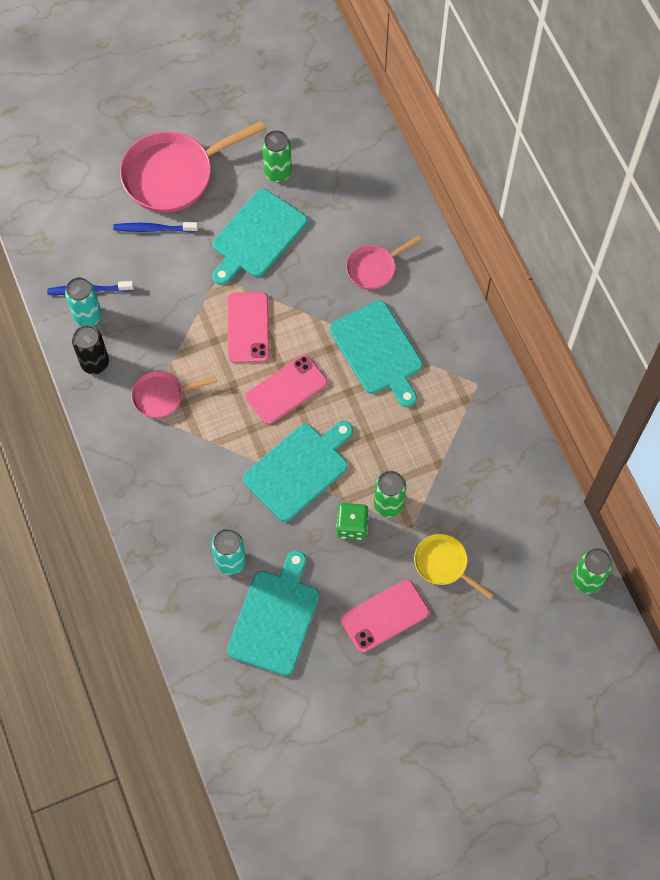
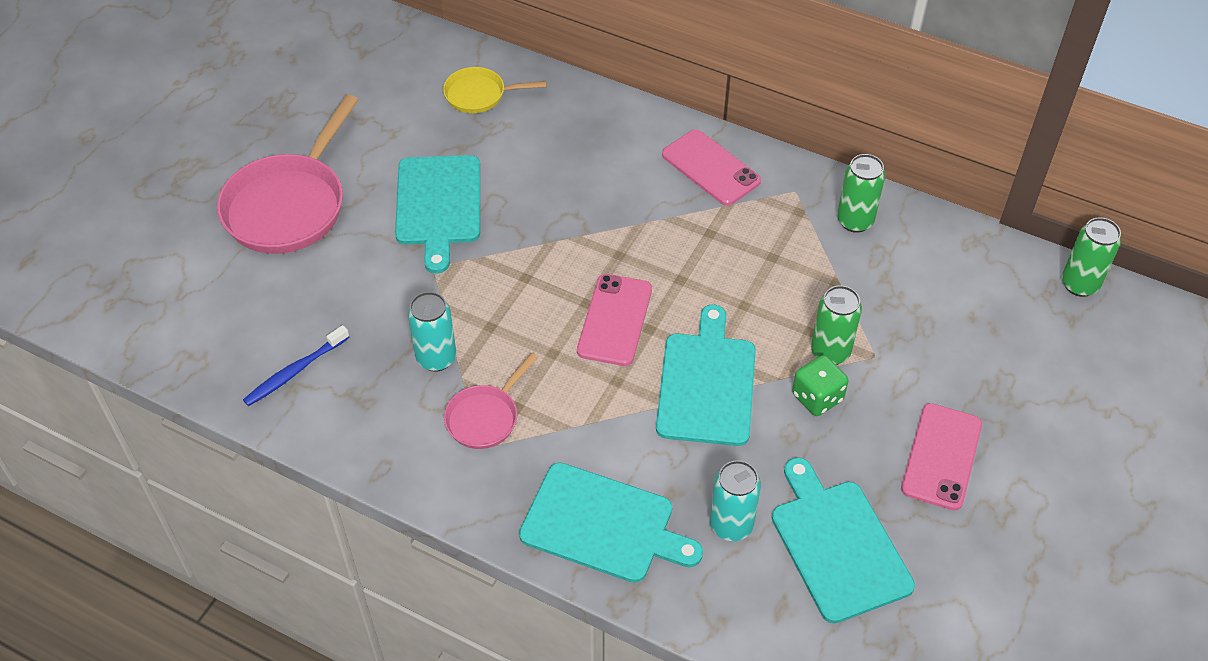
camera: 40 degrees left, 15 degrees down
turquoise can [65,277,102,326] -> turquoise can moved to [408,292,456,372]
black can [72,325,109,374] -> none
blue toothbrush [113,222,198,232] -> none
pink phone [228,292,269,363] -> pink phone moved to [662,129,761,206]
green can [262,130,292,182] -> green can moved to [837,154,885,233]
turquoise cutting board [329,300,422,407] -> turquoise cutting board moved to [519,462,703,583]
pink pan [346,235,422,290] -> none
yellow pan [414,534,494,599] -> yellow pan moved to [443,67,547,113]

